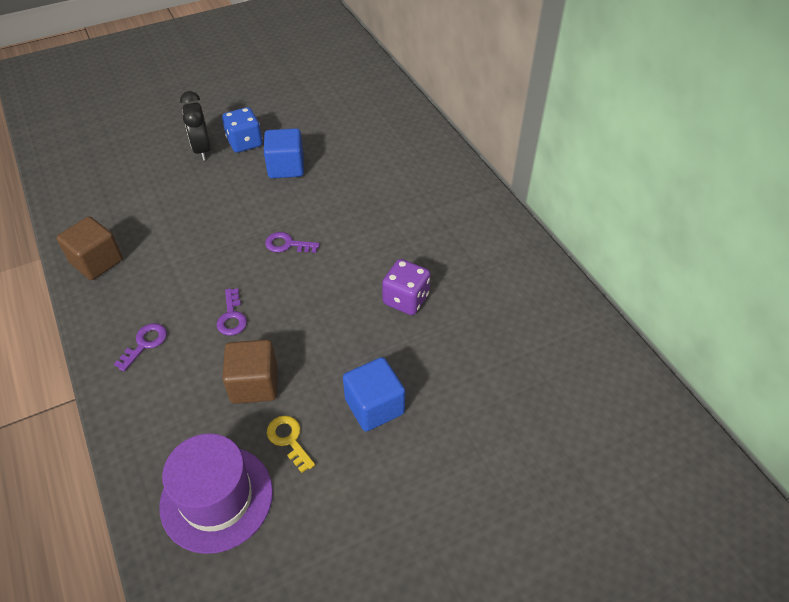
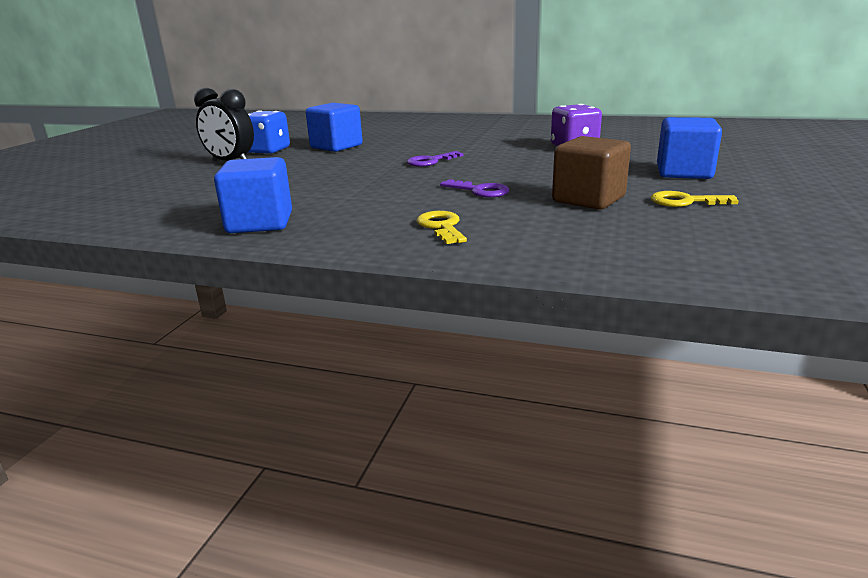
camera: 45 degrees left, 25 degrees down
brown cube [56,217,123,280] -> blue cube [214,157,292,233]
purple key [114,323,167,372] -> yellow key [417,211,467,244]
purple hat [159,433,273,554] -> none

